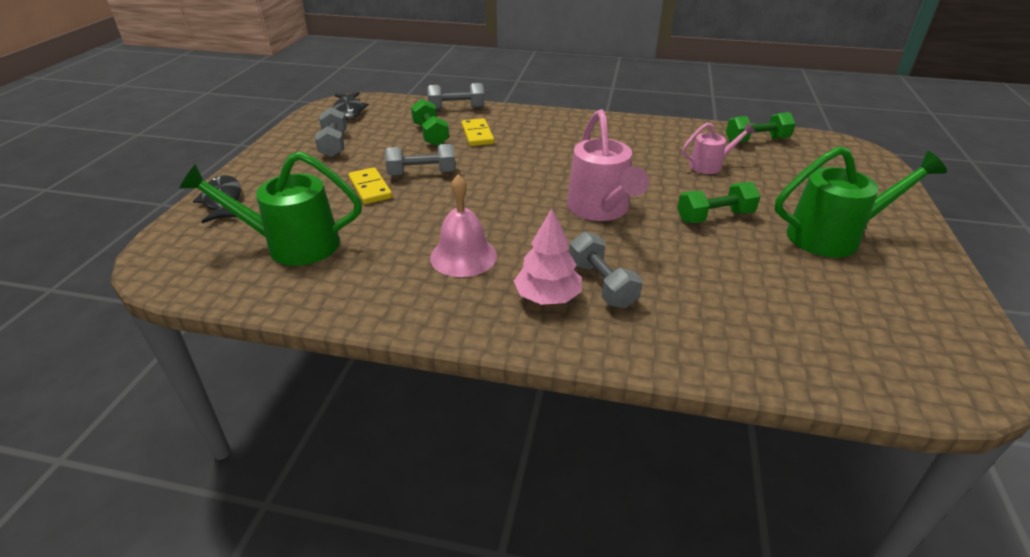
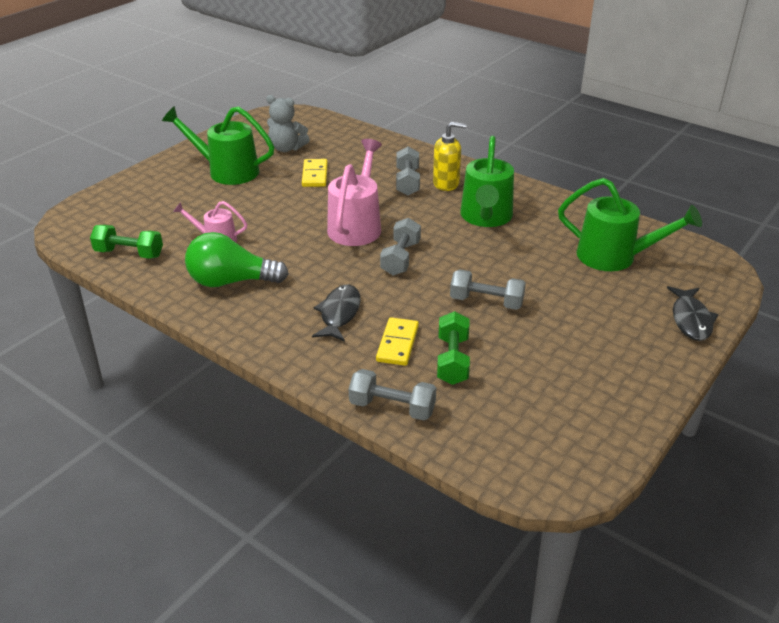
camera: 155 degrees left, 0 degrees up
grey dumbbell [315,107,347,157] -> grey dumbbell moved to [380,218,421,276]
black fish [333,92,369,119] -> black fish moved to [312,285,361,342]
yellow domino [348,167,392,204] -> yellow domino moved to [302,159,328,187]
pink bell [430,174,497,277] -> green watering can [460,136,514,227]
pink tree [514,208,582,305] -> yellow soap dispenser [433,122,467,191]
green dumbbell [677,182,760,223] -> none
none -> green light bulb [185,232,289,287]
none -> grey teddy bear [266,95,310,152]

